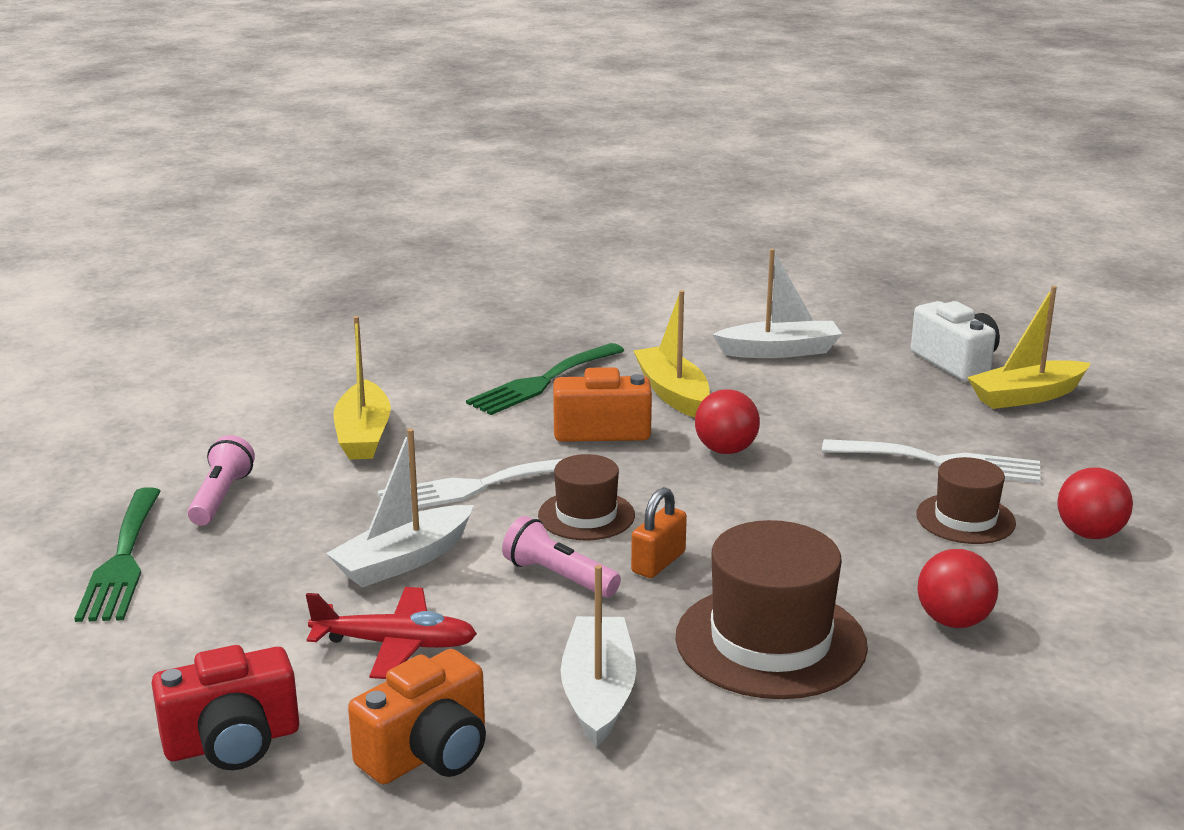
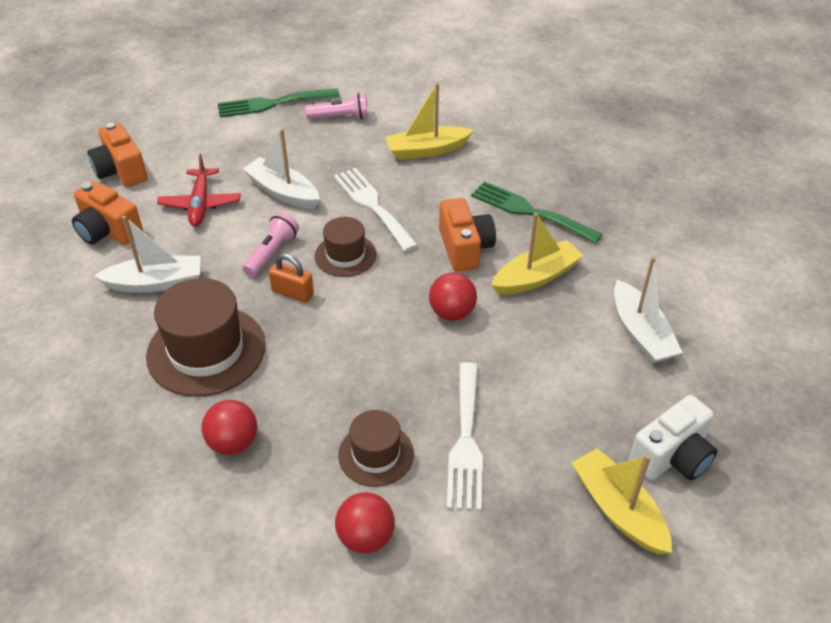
camera: 80 degrees right, 20 degrees up
red camera [151,645,299,770] -> orange camera [87,123,148,187]

